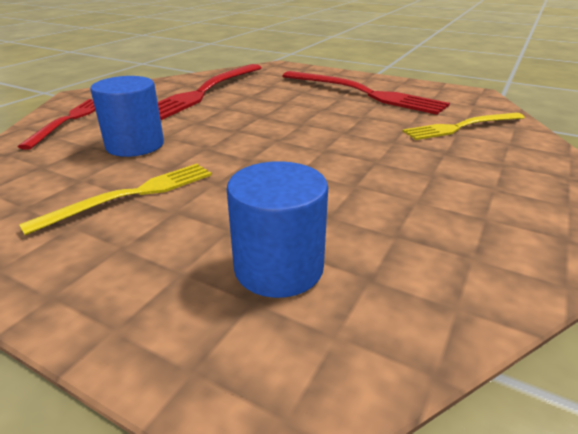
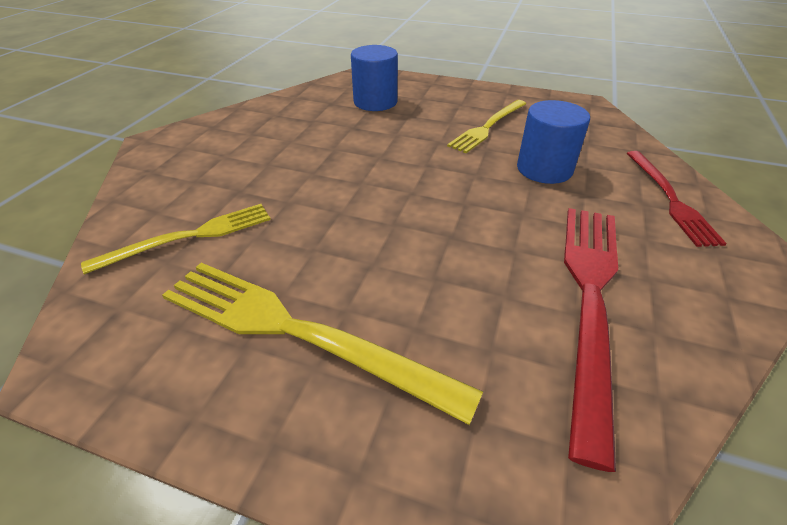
camera: 170 degrees right, 10 degrees up
red fork [283,71,450,115] -> yellow fork [162,263,483,425]

